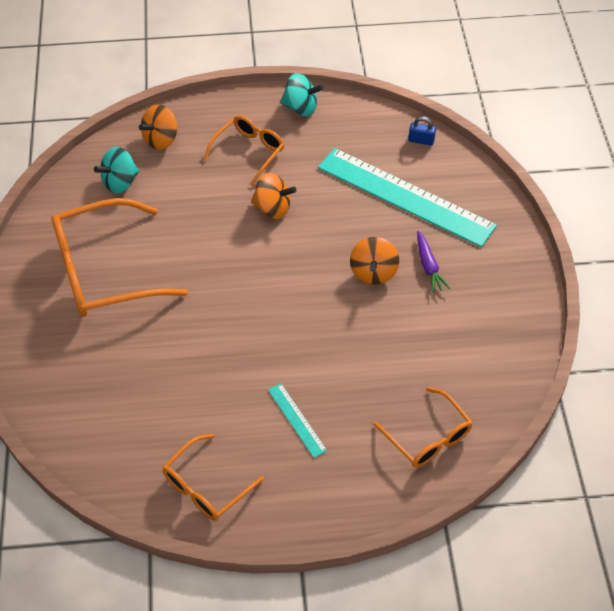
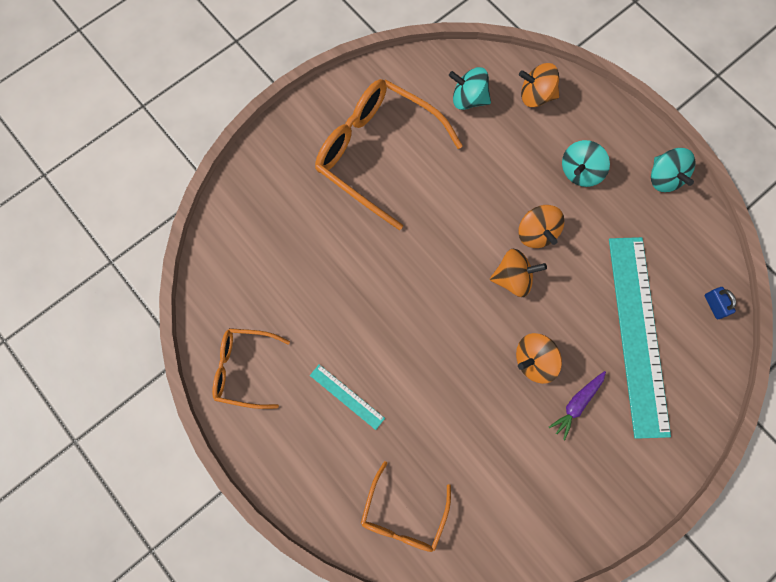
camera: 55 degrees right, 20 degrees up
orange glasses [204,115,284,186] -> turquoise spinning top [562,140,610,187]
turquoise ruler [268,383,327,458] -> turquoise ruler turned 75 degrees counterclockwise [310,364,385,430]
none -> orange spinning top [490,249,547,297]

